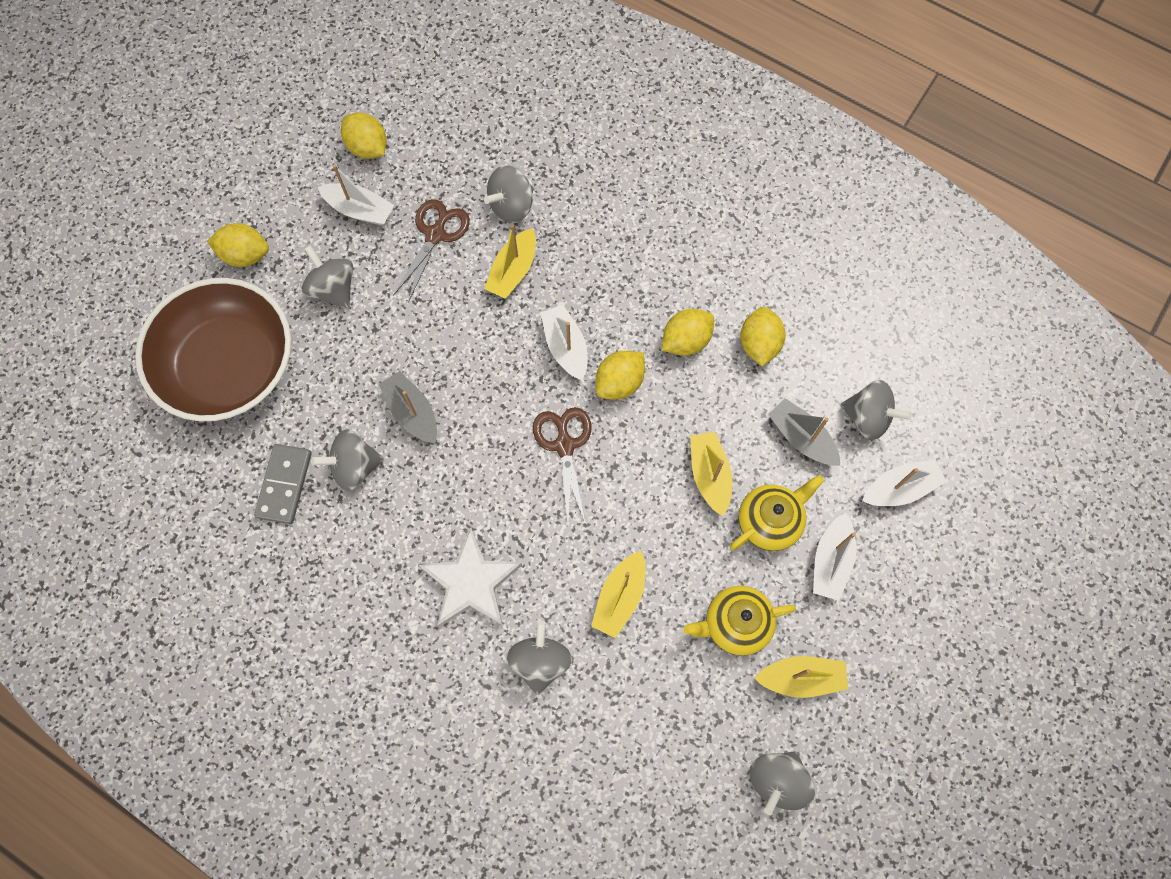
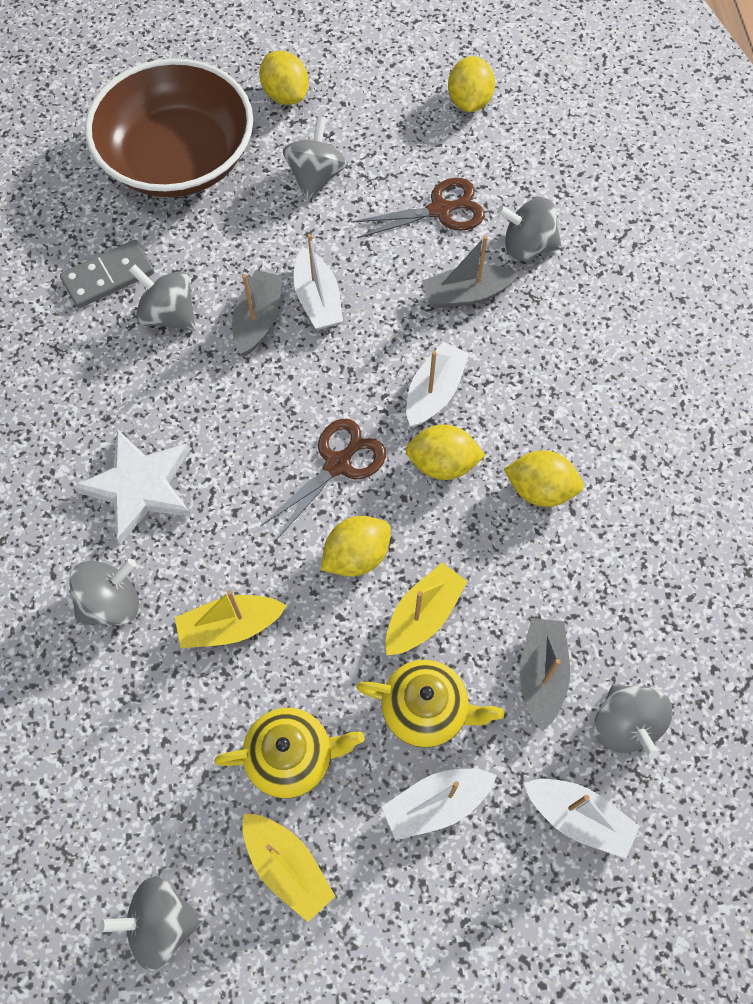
camera: 50 degrees right, 5 degrees down
white boat [318,165,394,226] -> white boat moved to [294,234,343,330]
yellow boat [484,224,536,299] -> grey boat [422,235,519,308]
yellow teapot [684,586,796,656] -> yellow teapot turned 135 degrees clockwise [214,708,364,798]
yellow lemon [740,307,786,366] -> yellow lemon moved to [321,516,391,577]

